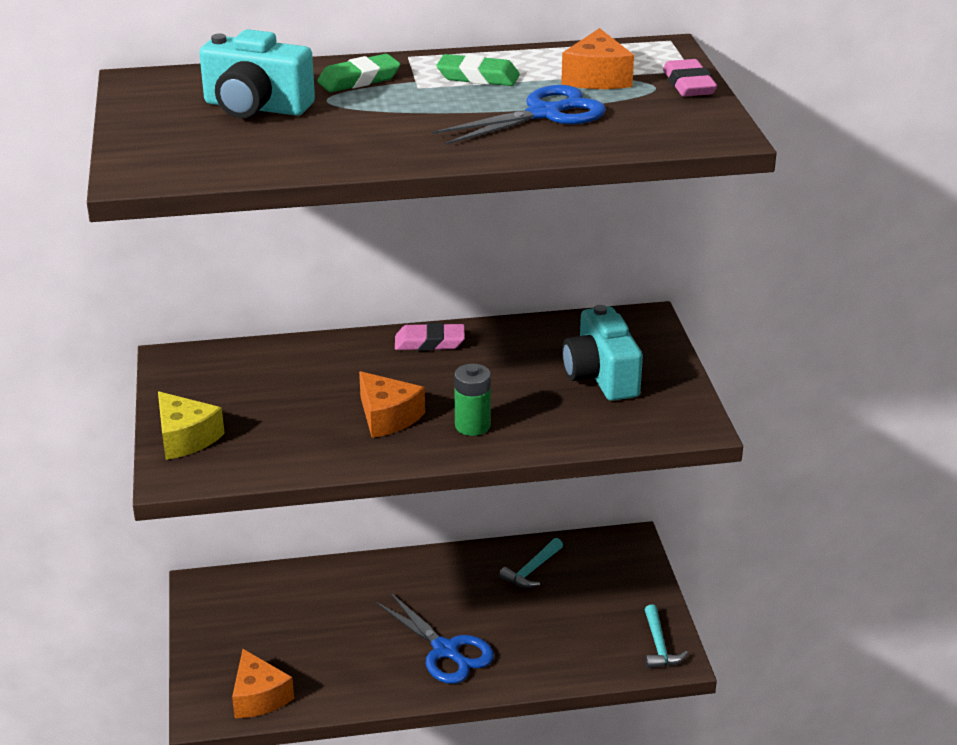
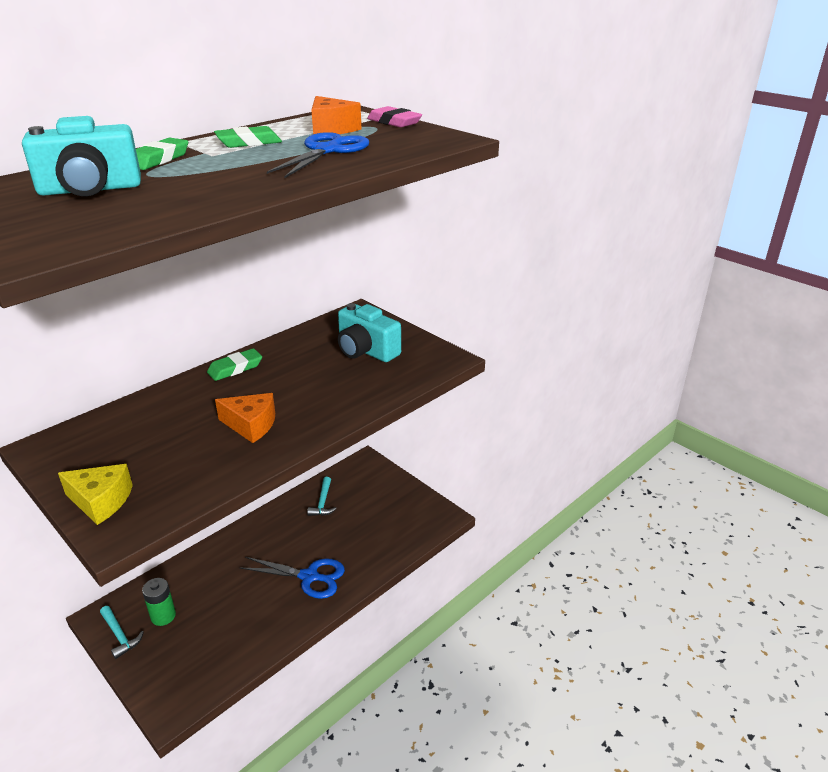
camera: 35 degrees left, 0 degrees up
orange cheese [232,649,294,718] -> none
pink eraser [395,323,465,351] -> green eraser [207,348,262,381]
green battery [454,363,491,436] -> green battery moved to [142,578,176,626]
turquoise hammer [645,605,688,668] -> turquoise hammer moved to [100,606,144,659]

